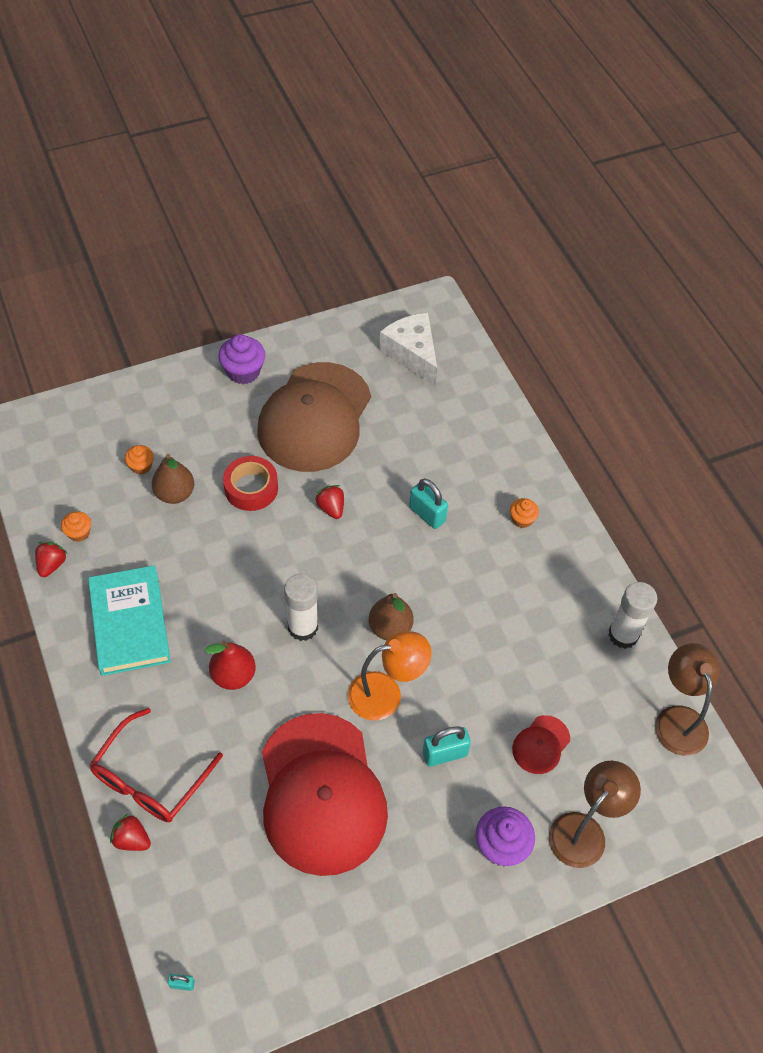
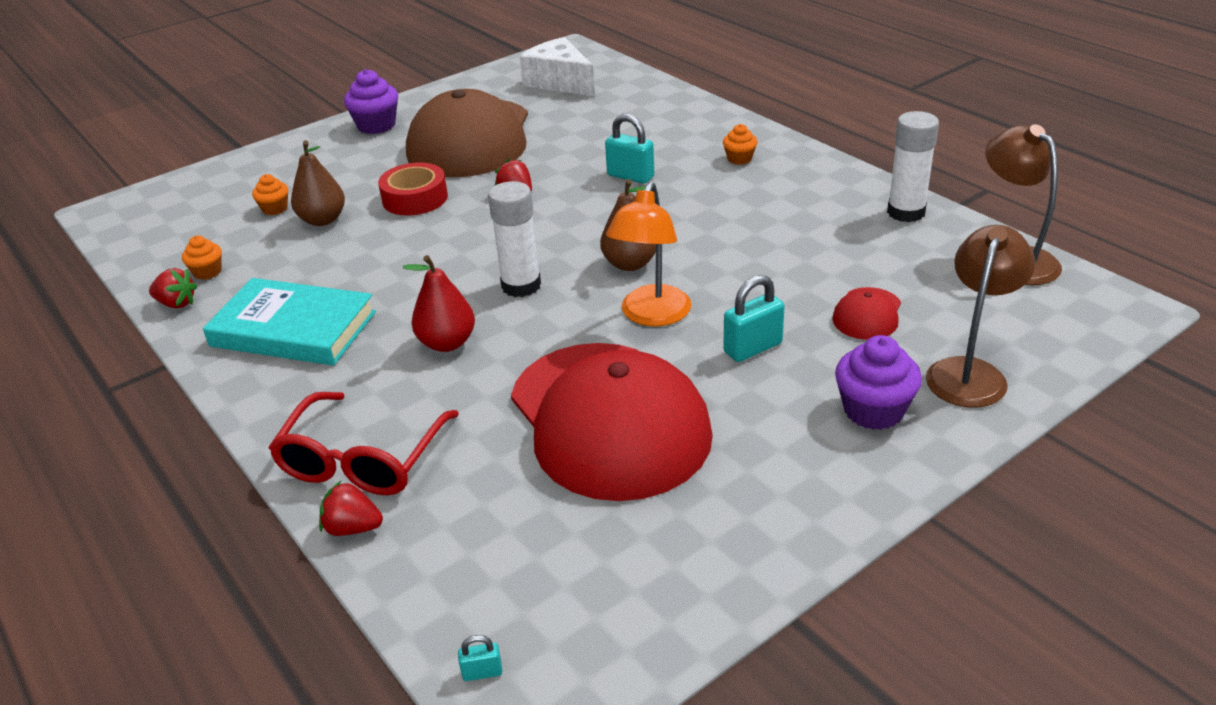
camera: 10 degrees left, 20 degrees down
red strawberry [35,542,68,577] -> red strawberry turned 105 degrees clockwise [149,268,197,308]
turquoise book [88,565,171,676] -> turquoise book turned 45 degrees counterclockwise [203,278,376,366]
orange lamp [348,631,432,721] -> orange lamp turned 135 degrees clockwise [606,182,691,327]

